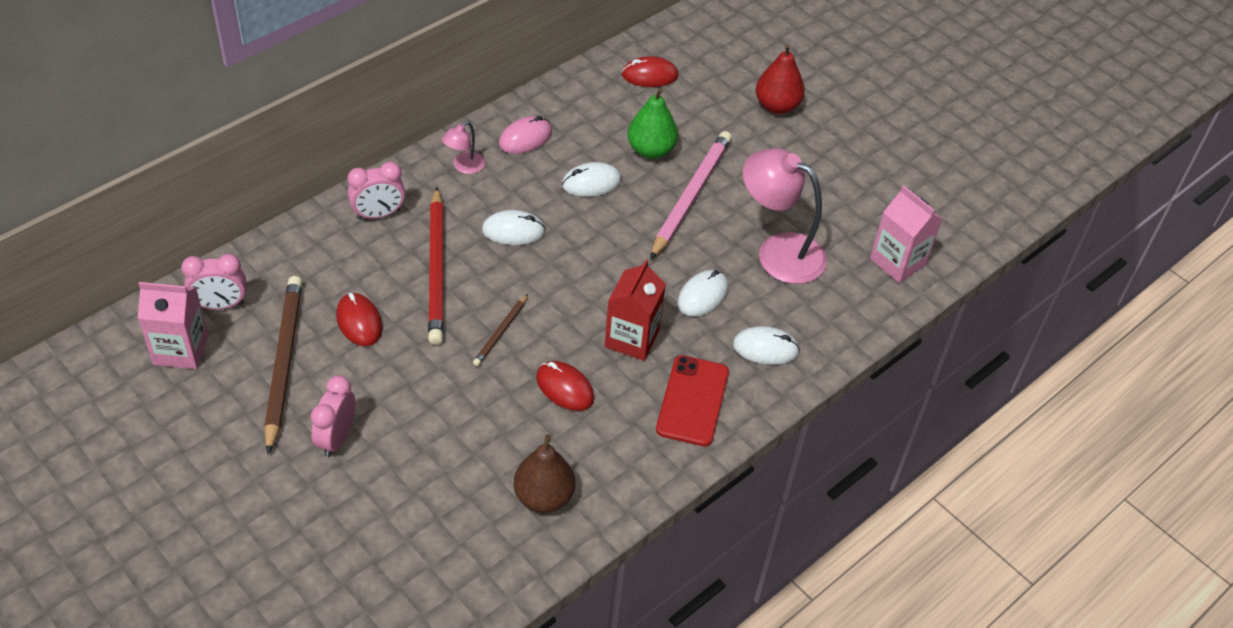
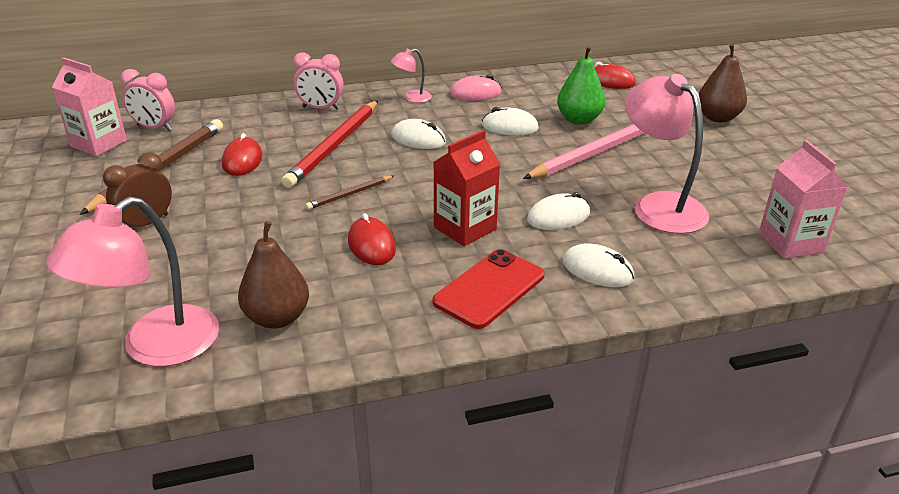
camera: 30 degrees right, 15 degrees down
pink clock [311,375,355,457] -> brown clock [103,152,172,228]
red pear [756,44,805,114] -> brown pear [699,43,747,122]
none -> pink lamp [46,197,219,367]

